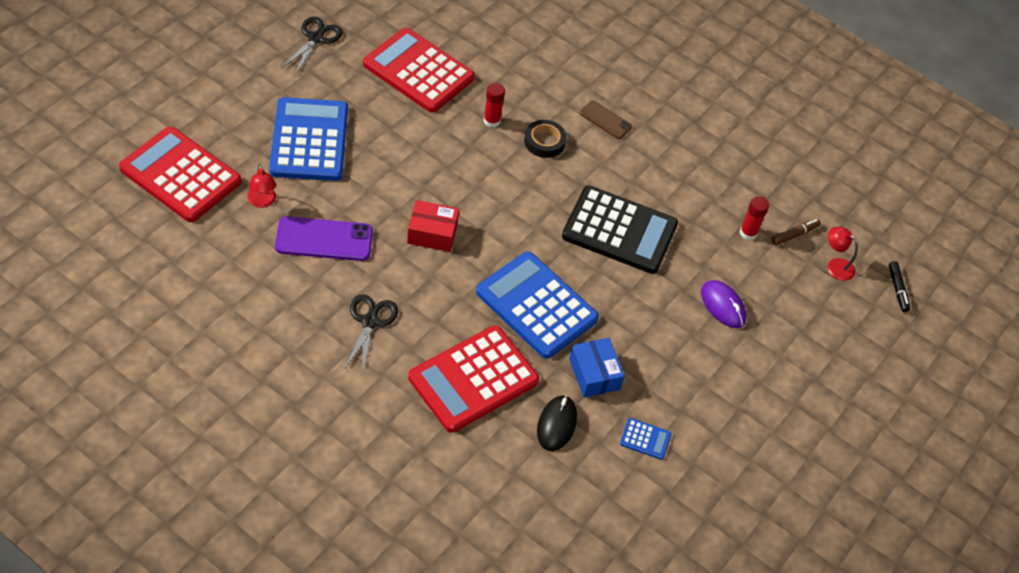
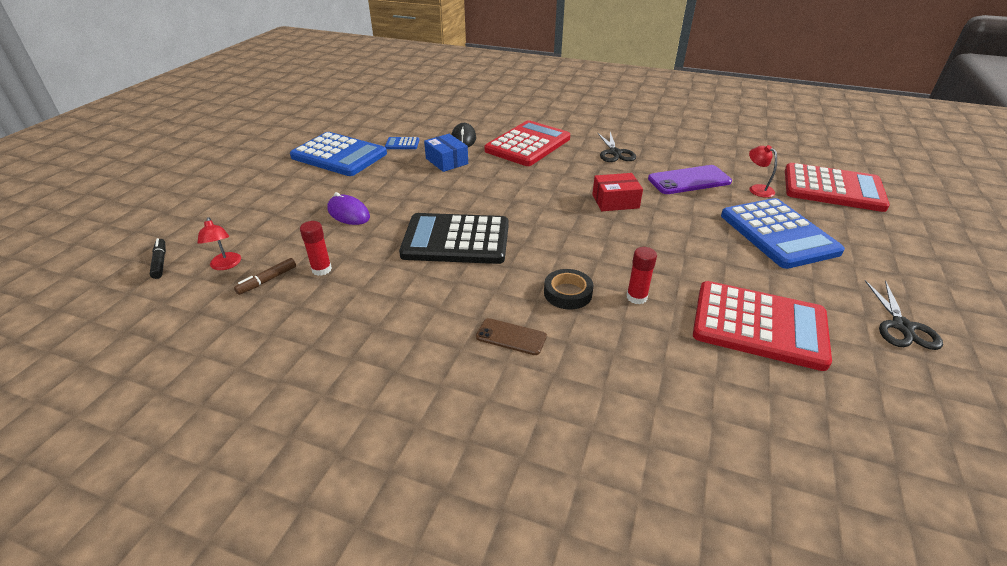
camera: 170 degrees right, 15 degrees down
blue calculator [476,251,599,359] -> blue calculator moved to [290,132,387,176]
red lamp [828,227,858,281] -> red lamp turned 45 degrees clockwise [198,217,241,270]

